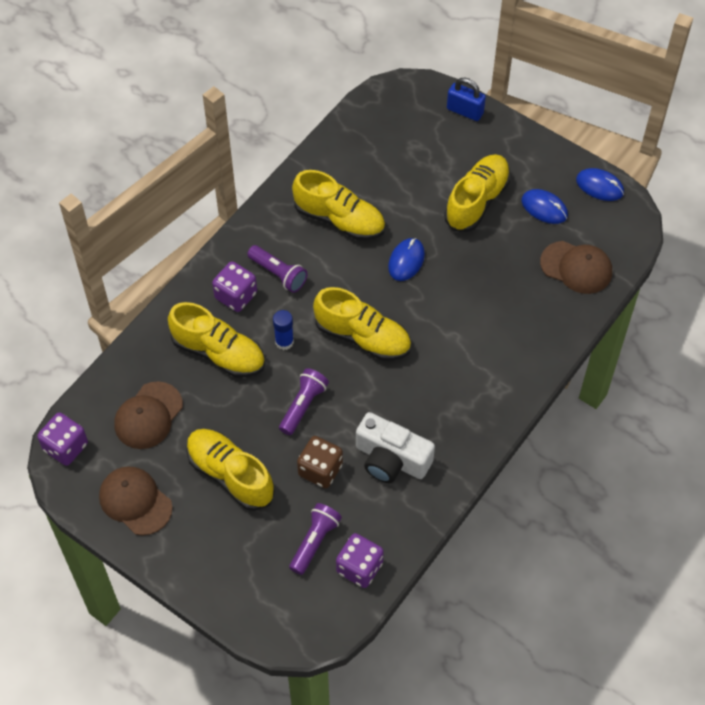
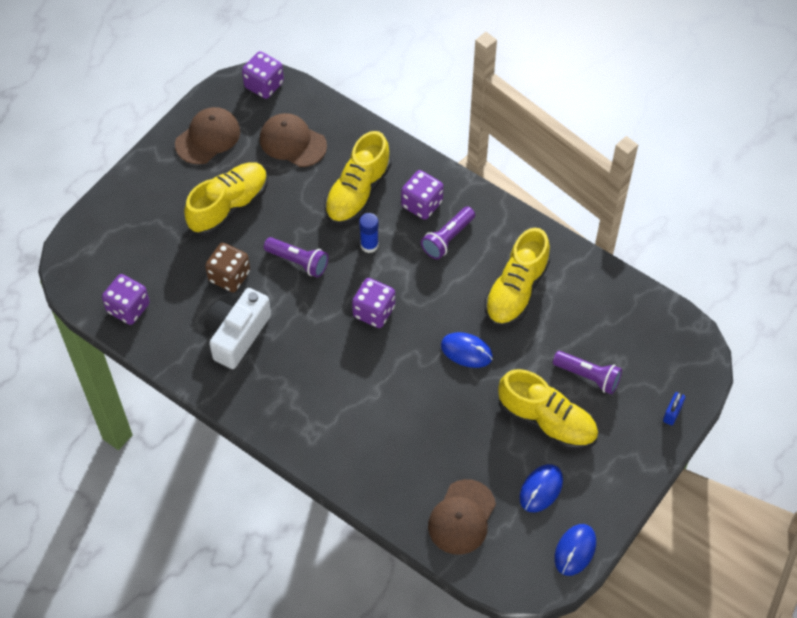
camera: 90 degrees right, 0 degrees up
purple flashlight [289,503,342,575] -> purple flashlight moved to [553,351,622,394]
yellow shoe [313,287,411,361] -> purple dice [352,278,395,328]
blue padlock [447,78,486,121] -> blue padlock [663,392,685,425], size x0.66

